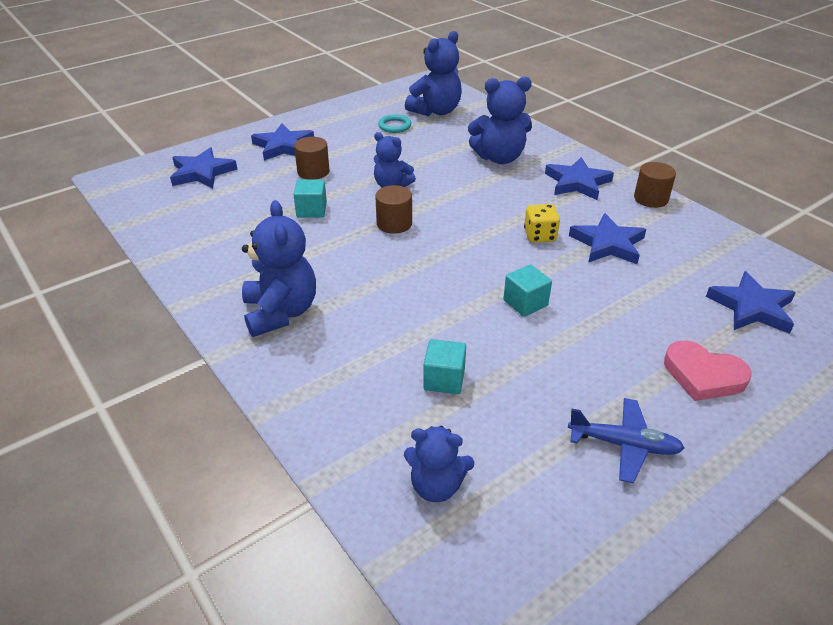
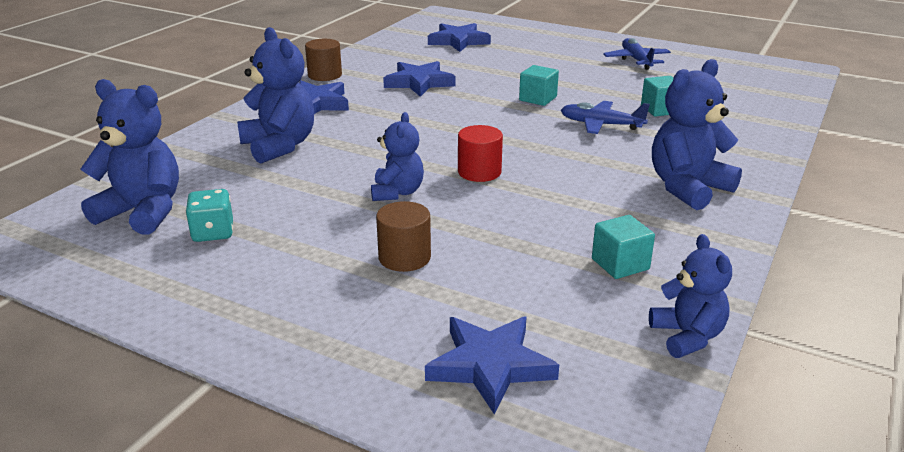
camera: 115 degrees left, 10 degrees down
blue star [251,123,314,161] -> none
turquoise cube [293,179,327,218] -> turquoise cube moved to [592,215,655,279]
brown cylinder [375,185,412,234] -> red cylinder [458,125,503,182]
turquoise ring [378,114,411,133] -> turquoise dice [186,189,233,242]
blue teddy bear [404,426,474,502] -> blue teddy bear moved to [649,234,732,358]
yellow dice [524,204,560,243] -> none
pink heart [664,341,752,401] -> none
none -> blue plane [561,101,650,134]

